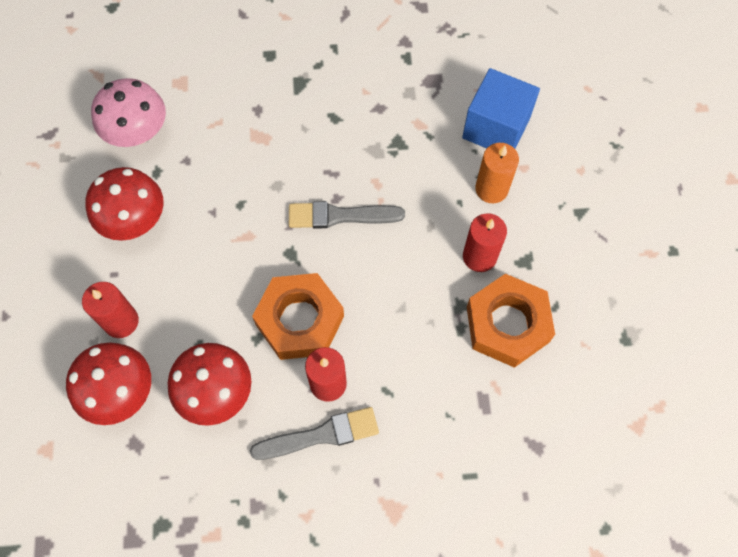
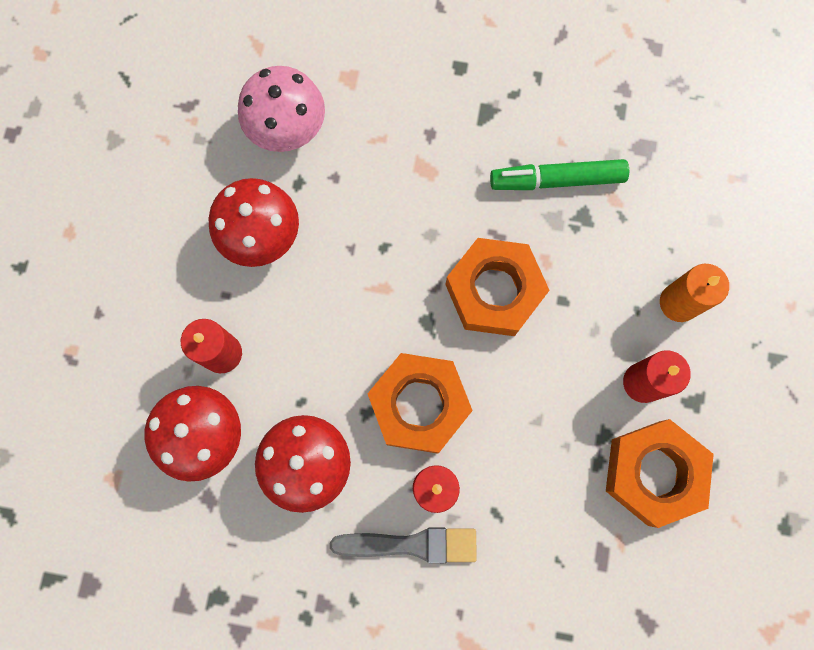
camera: 15 degrees right, 10 degrees up
grey brush [289,201,405,229] -> orange nut [445,238,550,336]
blue cube [462,68,540,149] -> none
none -> green marker [490,159,629,190]

